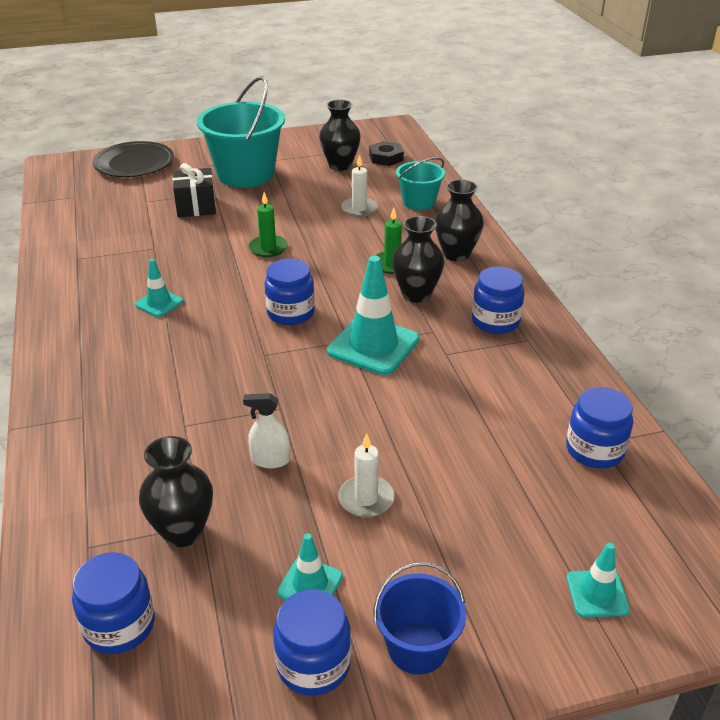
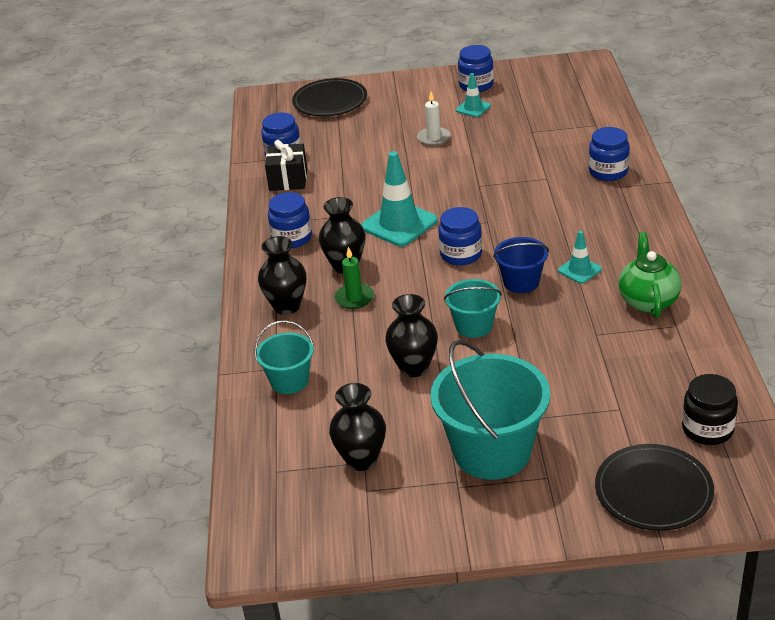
camera: 165 degrees left, 0 degrees up
blue jar [72,552,155,654] -> blue jar moved to [589,127,630,181]
black vase [139,436,213,547] -> black vase moved to [385,294,438,377]
black gift [173,163,216,217] -> black gift moved to [265,140,307,191]
white spray bottle [243,393,290,468] -> none
green candle [248,192,288,257] -> turquoise bucket [444,279,502,338]
white candle [341,155,378,217] -> none
black nut [369,141,404,166] -> none
blue bucket [373,562,466,675] -> blue bucket moved to [493,237,549,293]
turquoise traffic cone [567,543,630,617] -> black plate [292,78,367,116]
none -> green teapot [618,232,682,318]
none -> black jar [682,374,738,445]

